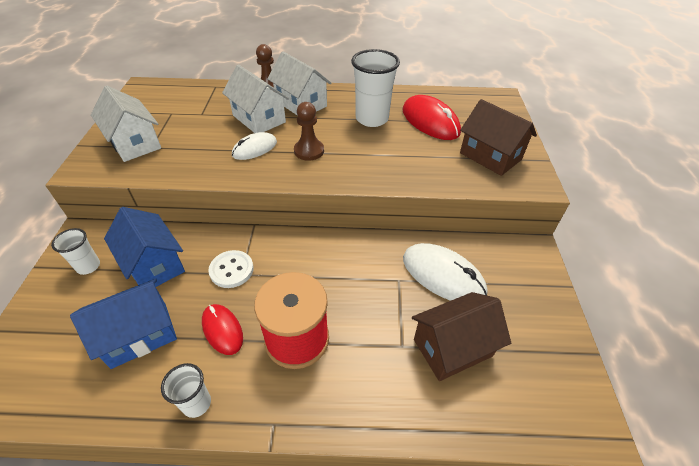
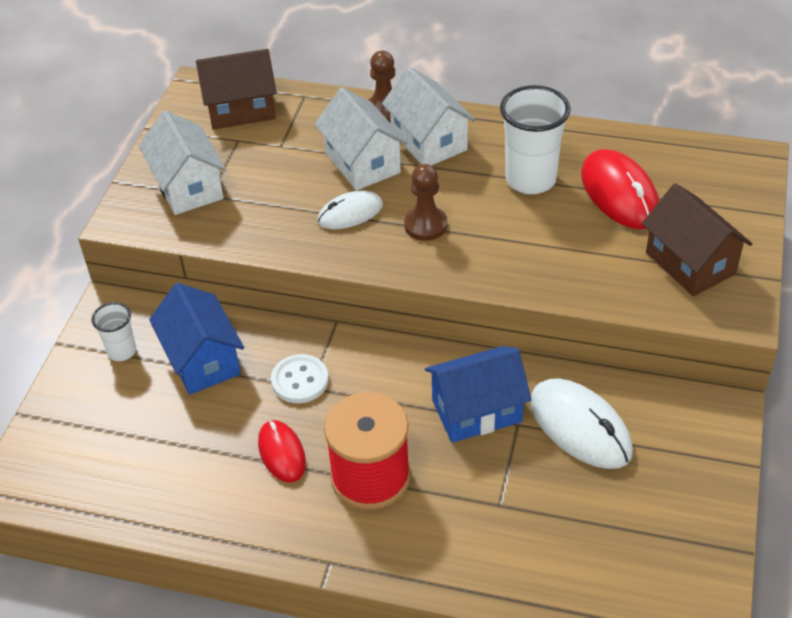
camera: 15 degrees right, 0 degrees up
blue house [70,279,177,369] -> blue house moved to [425,346,532,443]
white cup [161,363,211,418] -> none
brown house [412,292,511,381] -> brown house moved to [196,49,277,129]

